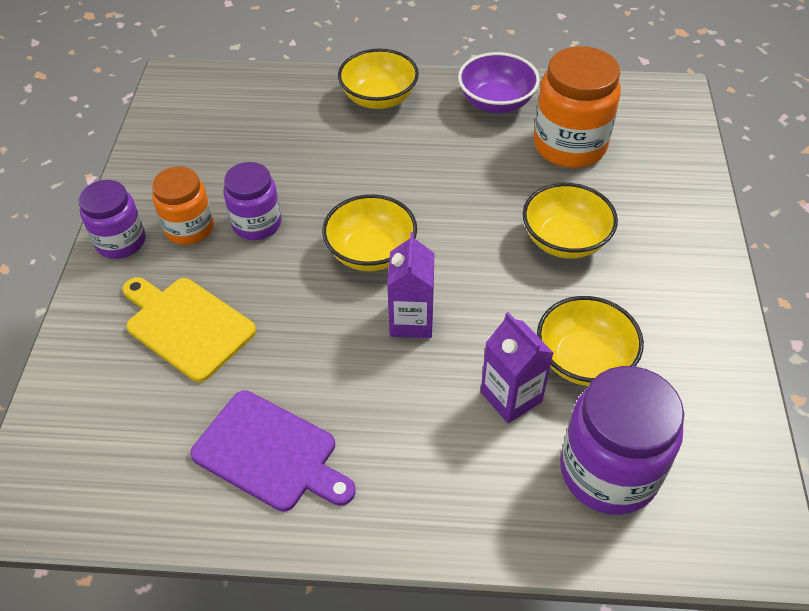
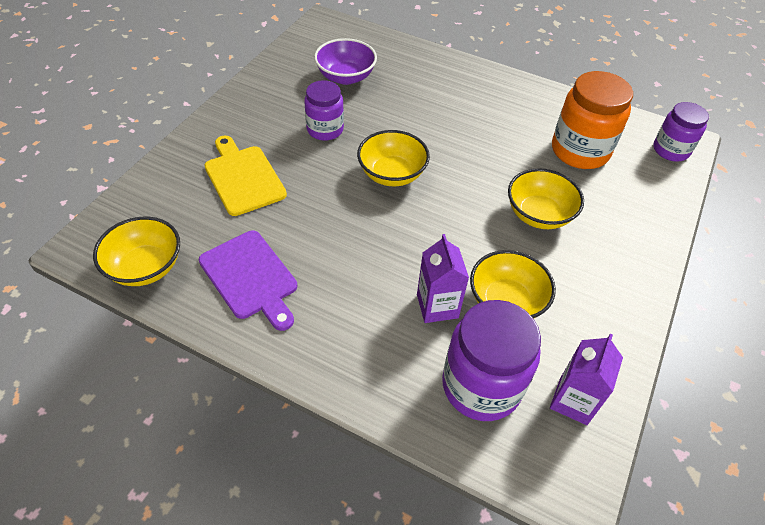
camera: 20 degrees right, 0 degrees up
purple jar [78,180,146,259] -> purple jar moved to [653,102,709,162]
orange jar [152,166,214,245] -> none
yellow bowl [338,49,419,109] -> yellow bowl moved to [93,217,180,286]
purple carton [387,232,434,338] -> purple carton moved to [550,334,623,425]
purple bowl [458,52,540,113] -> purple bowl moved to [314,38,377,85]

